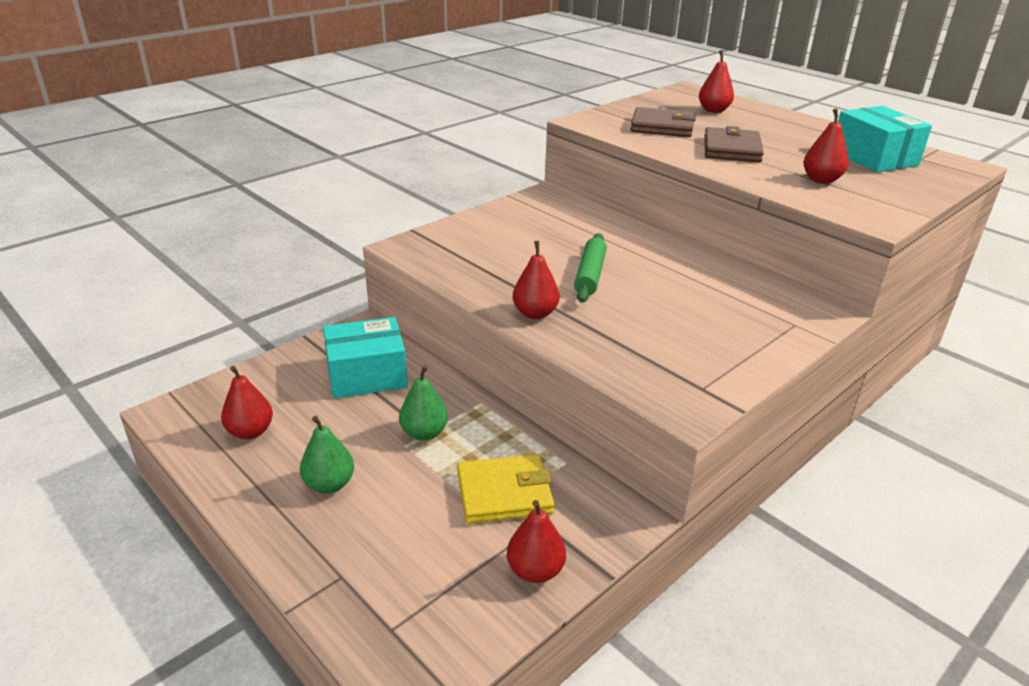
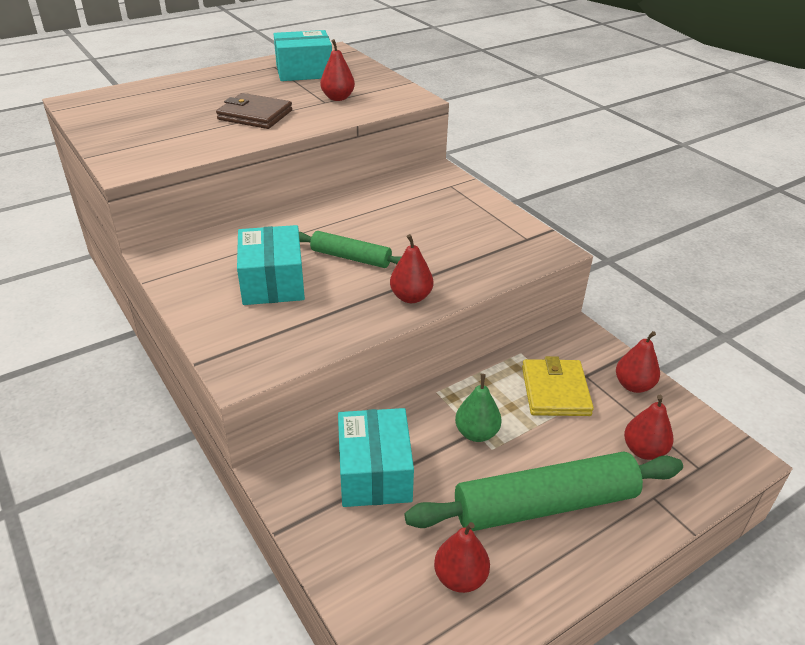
camera: 80 degrees left, 5 degrees up
green pear [300,416,354,494] -> green rolling pin [404,452,683,531]
brown wallet [631,107,696,137] -> none
red pear [699,50,734,113] -> red pear moved to [624,395,674,460]
none -> turquoise box [237,225,305,305]

